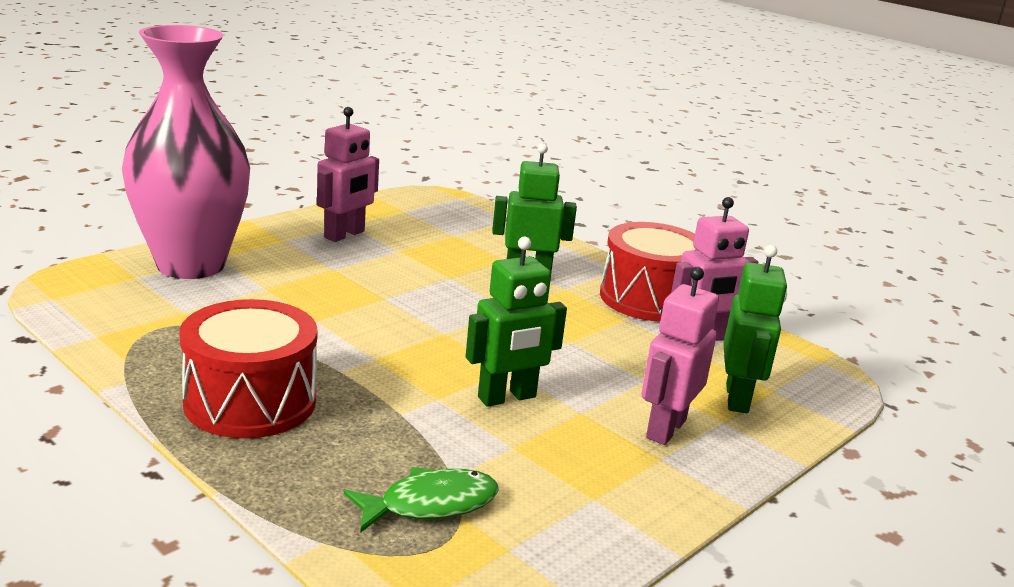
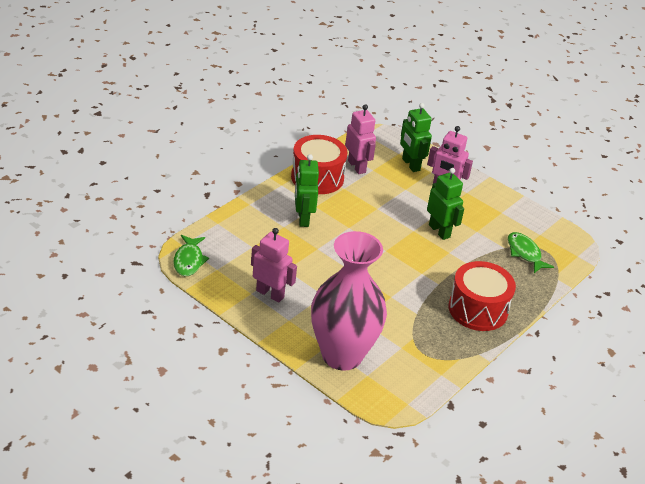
camera: 95 degrees left, 15 degrees up
green robot [723,245,787,413] -> green robot turned 120 degrees counterclockwise [400,103,432,172]
none -> green fish [173,235,209,276]

